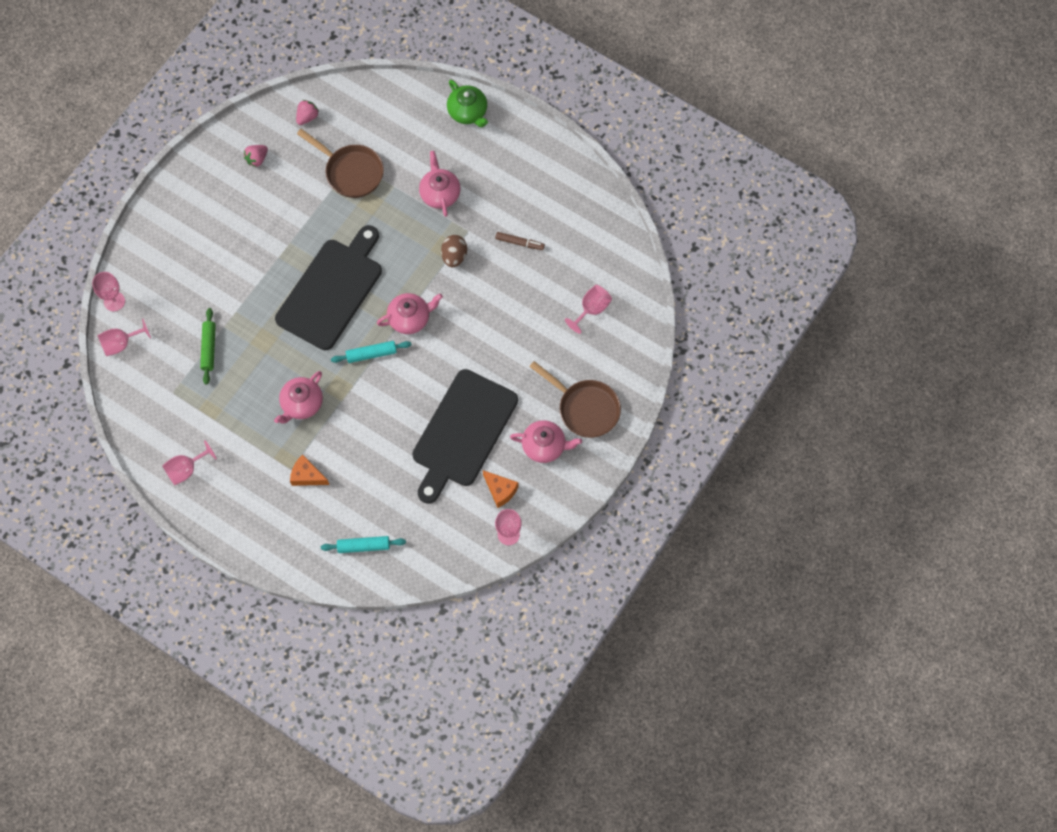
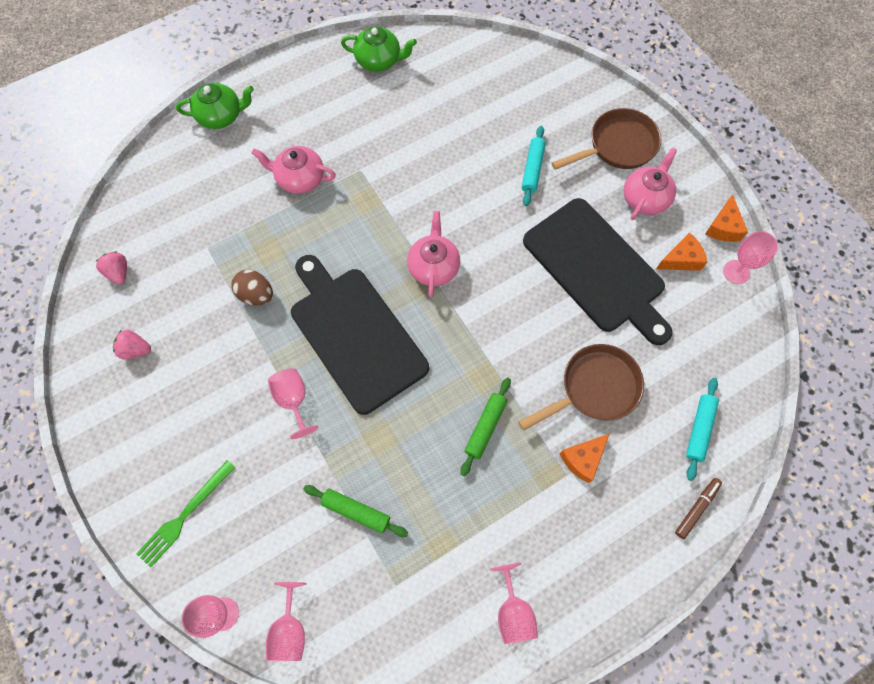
camera: 65 degrees left, 0 degrees up
pink strawberry [244,145,268,167] -> pink strawberry turned 120 degrees clockwise [113,330,151,359]
pink teapot [274,371,323,423] -> green rolling pin [461,378,511,476]
brown pan [297,129,384,198] -> brown pan moved to [518,344,644,431]
turquoise rolling pin [331,341,411,363] -> turquoise rolling pin moved to [522,126,546,206]
brown egg [441,235,467,267] -> brown egg moved to [231,270,273,306]
brown marker [495,232,545,250] -> brown marker moved to [675,478,722,539]
pink goblet [565,285,612,334] -> pink goblet moved to [268,368,319,439]
none -> green fork [136,460,236,568]
none -> green teapot [341,27,417,72]
none -> orange cheese [705,194,748,242]

